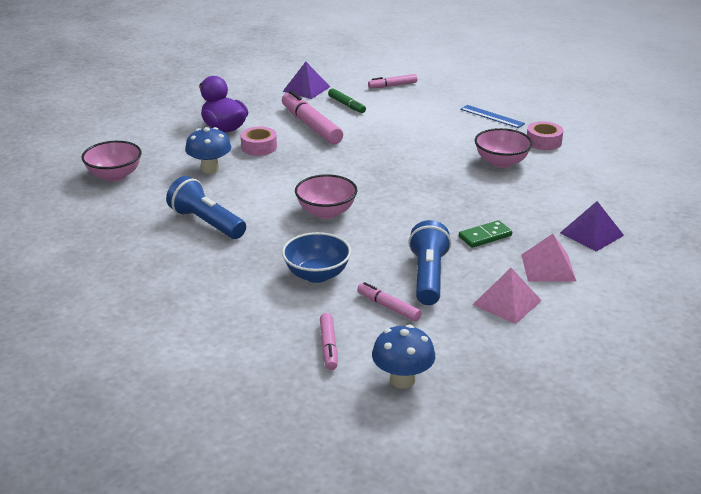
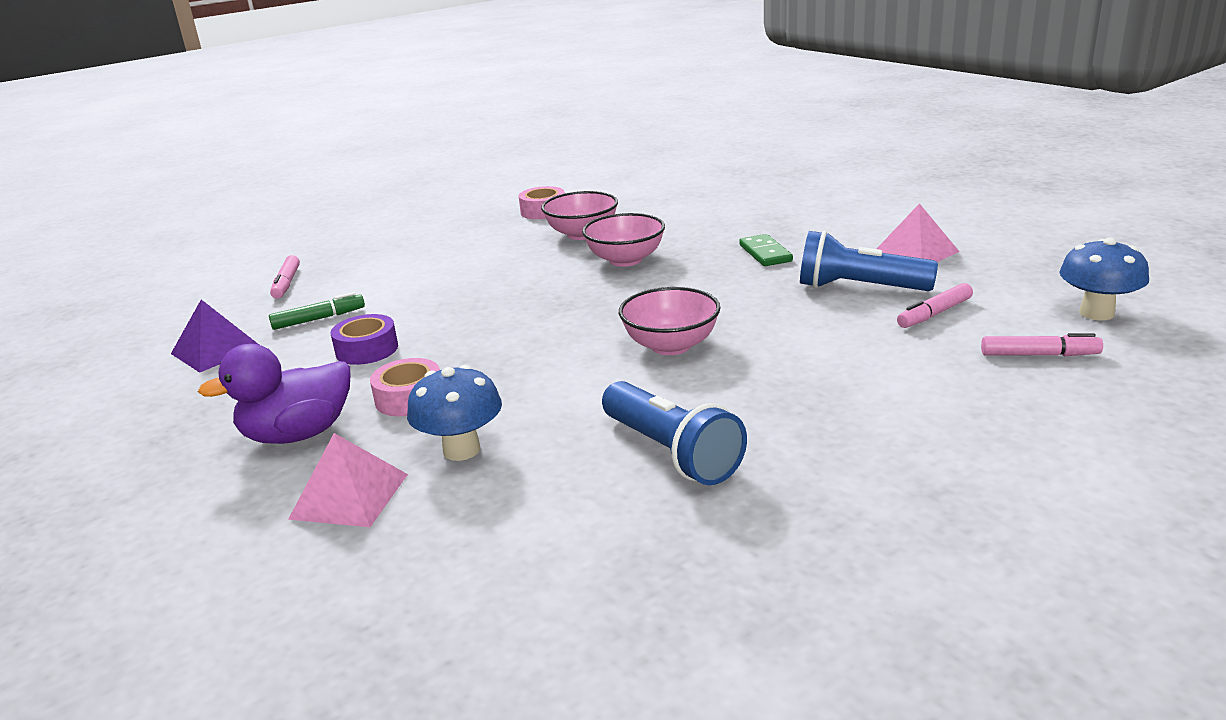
camera: 75 degrees left, 5 degrees down
pink bowl [82,141,142,182] -> pink bowl moved to [582,213,665,267]
blue flashlight [166,176,246,239] -> blue flashlight turned 90 degrees counterclockwise [602,381,747,485]
pink marker [282,90,343,144] -> purple tape [331,314,398,365]
blue bowl [282,232,351,283] -> none
blue ruler [460,105,525,128] -> none
pink pyramid [522,234,577,282] -> pink pyramid moved to [288,433,408,527]
purple pyramid [560,201,624,252] -> none

